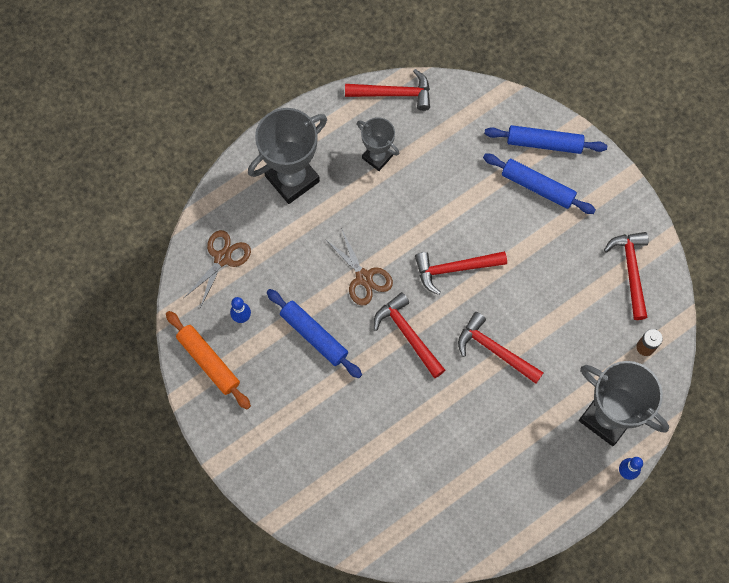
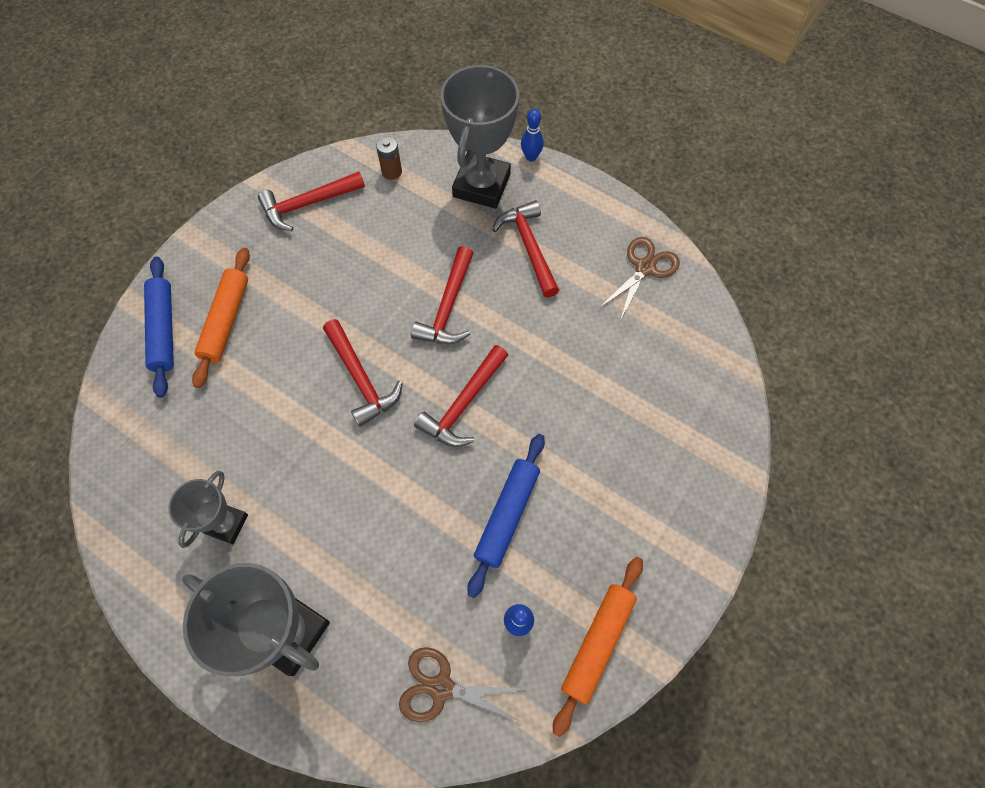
camera: 110 degrees left, 5 degrees down
brown scissors [325,228,393,306] -> brown scissors moved to [599,237,680,321]
red hammer [345,69,430,111] -> red hammer moved to [492,200,559,298]
blue rolling pin [483,154,596,214] -> orange rolling pin [192,248,250,388]

